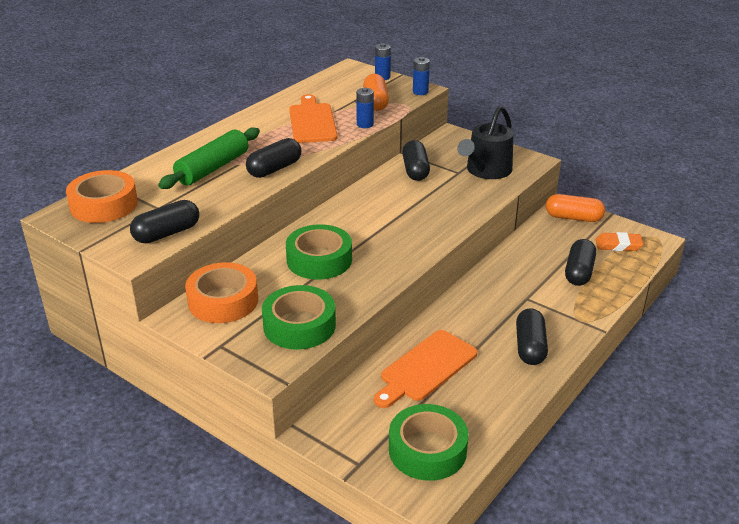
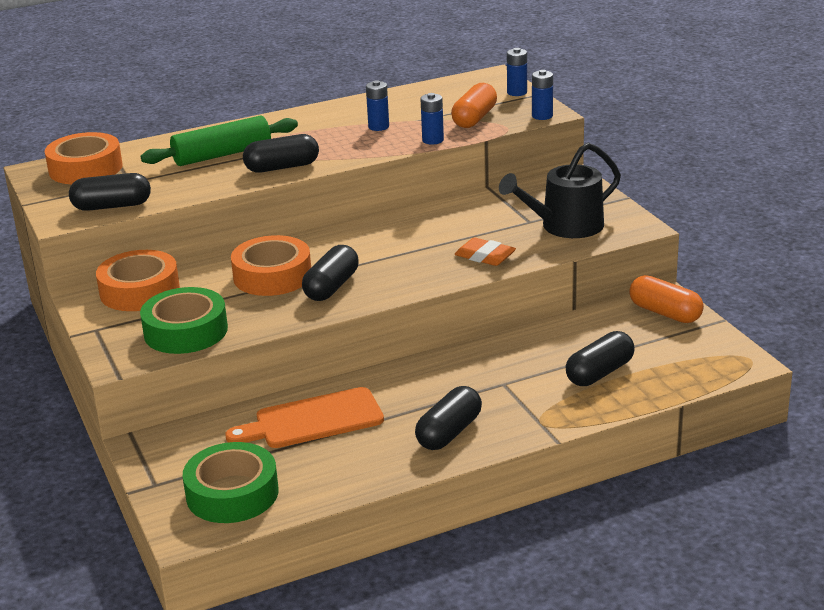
camera: 30 degrees right, 5 degrees down
green tape [286,224,352,280] -> orange tape [231,235,311,296]
orange cutting board [289,94,338,143] -> blue battery [366,80,389,131]
black capsule [402,140,430,181] -> black capsule moved to [302,245,359,301]
orange eraser [596,232,644,251] -> orange eraser moved to [454,237,516,266]

